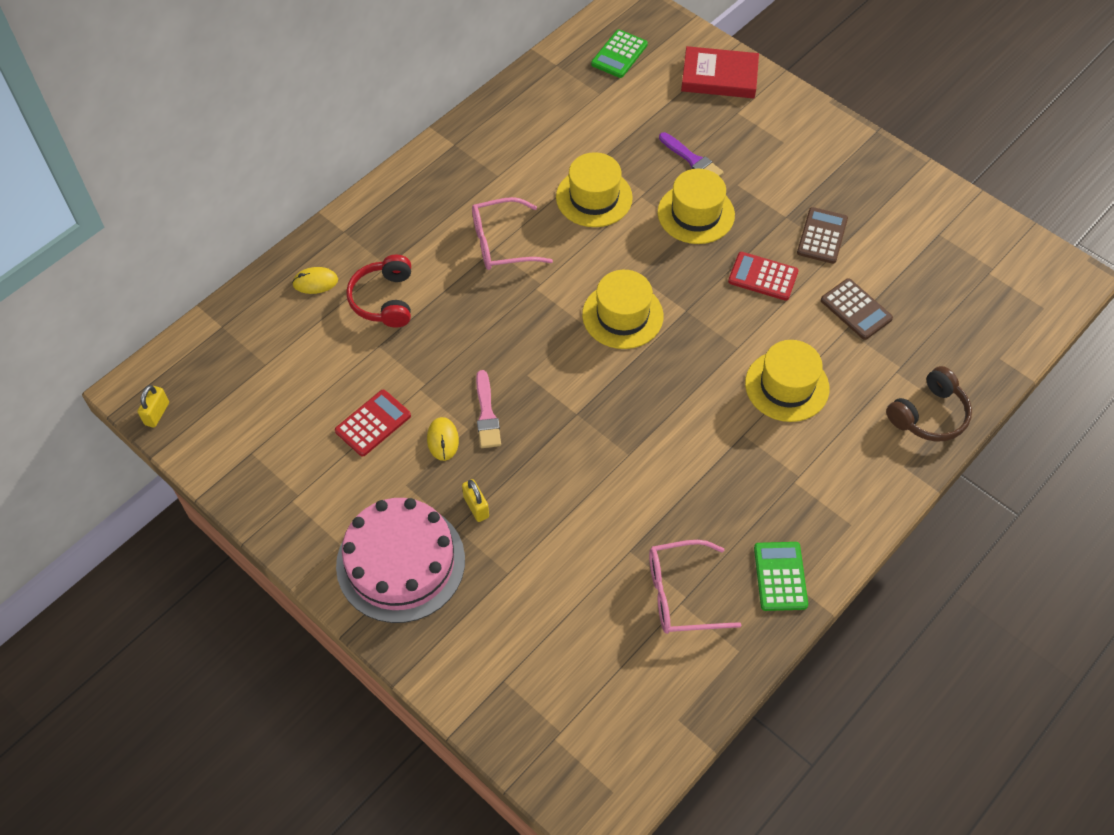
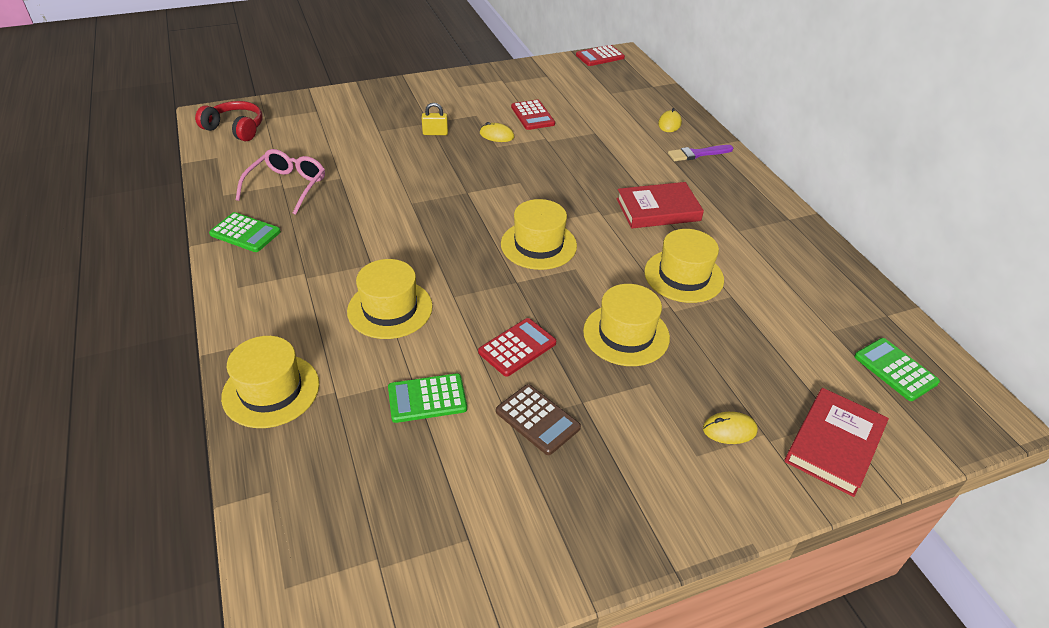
camera: 115 degrees right, 15 degrees down
yellow padlock [137,385,169,428] -> red calculator [576,45,625,66]
pink cake [336,498,465,623] -> none
red headphones [346,255,411,328] -> red headphones moved to [195,101,263,141]
pink glasses [472,197,553,270] -> red book [616,182,704,228]
pink brush [476,370,501,448] -> none
purple brush [659,132,724,176] -> purple brush moved to [668,145,733,161]
brown calculator [821,278,893,340] -> green calculator [388,373,467,423]
brown headphones [886,366,972,442] -> yellow hat [221,336,319,428]
none -> yellow mouse [703,412,758,444]

